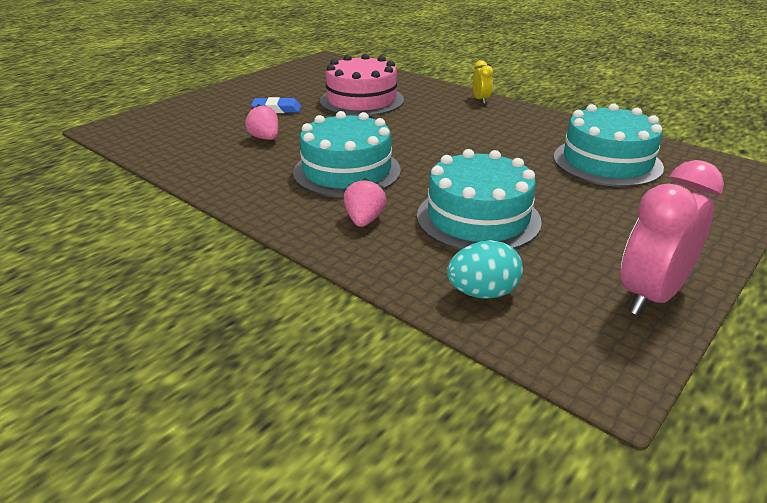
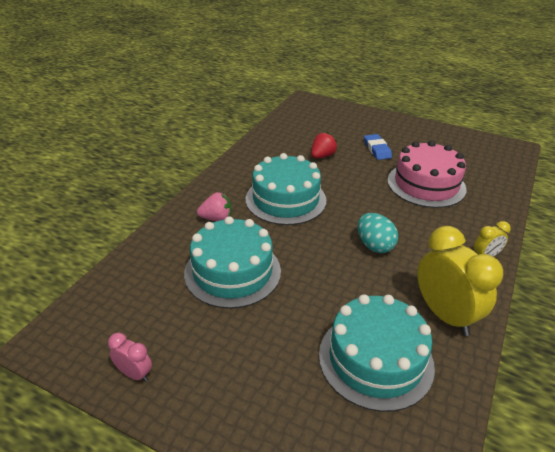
camera: 75 degrees right, 5 degrees up
pink strawberry [245,104,279,140] -> red strawberry [311,132,337,158]
turquoise egg [447,240,523,299] -> turquoise egg moved to [358,213,398,253]
pink clock [621,160,724,316] -> pink clock [108,333,152,382], size x0.48
none -> yellow clock [417,226,503,336]

